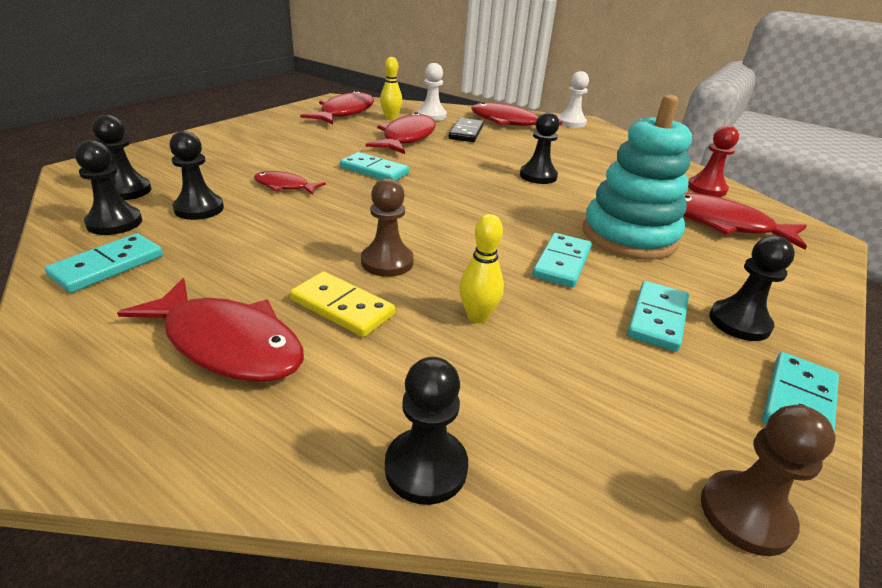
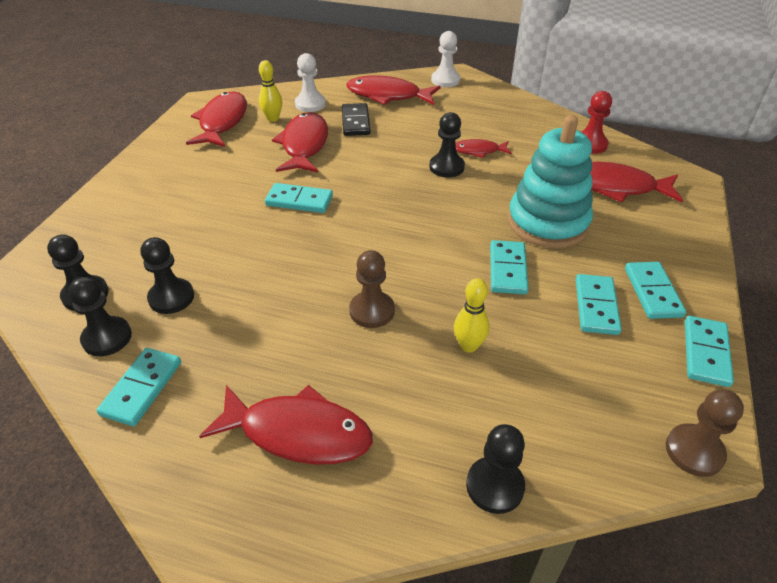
camera: 15 degrees left, 10 degrees up
red fish [254,171,326,195] -> red fish moved to [456,139,512,158]
yellow domino [290,272,395,337] -> none
black pawn [709,236,795,341] -> turquoise domino [625,262,686,319]

